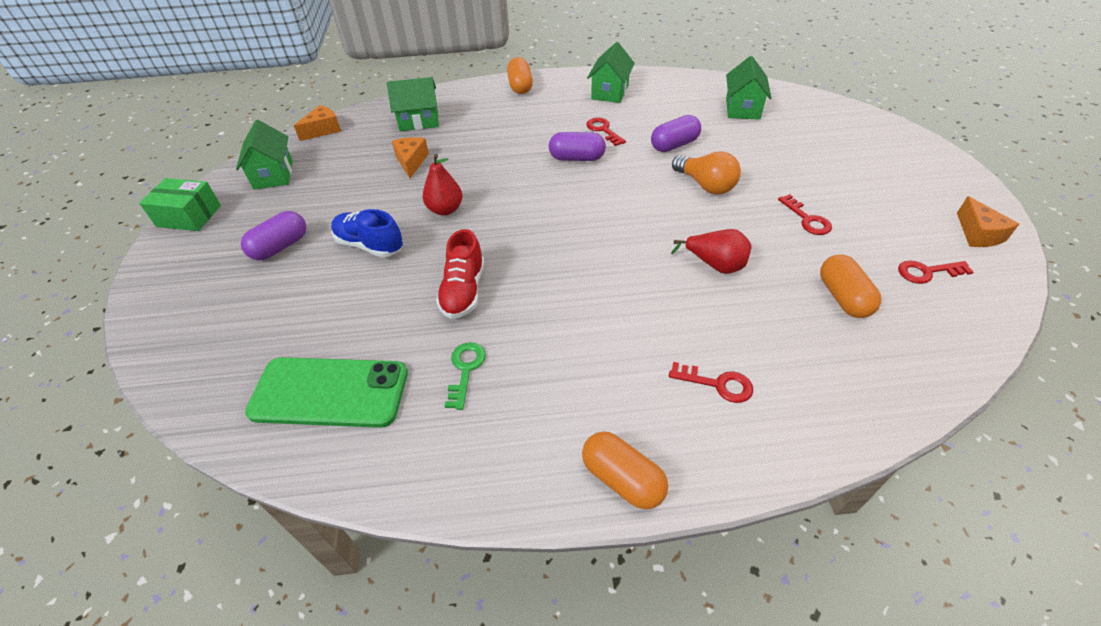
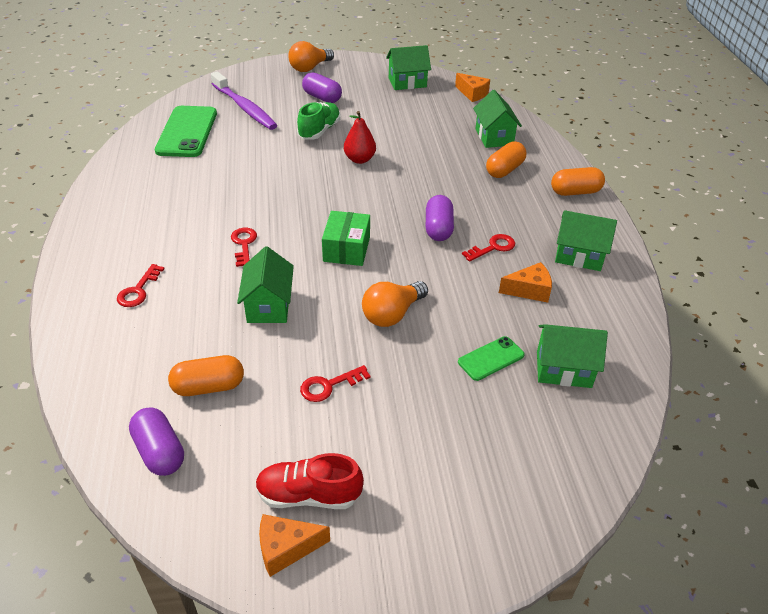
camera: 85 degrees right, 5 degrees down
green box [139,178,221,231] -> green box moved to [322,211,370,266]
blue shoe [331,209,403,258] -> green shoe [297,102,341,140]
orange cheese [392,137,429,178] -> orange cheese moved to [499,262,552,303]
red shoe [436,229,484,319] -> red shoe moved to [256,453,364,509]
green key [445,342,486,410] -> none
orange capsule [582,431,668,509] -> orange capsule moved to [486,141,526,178]
purple capsule [651,115,701,152] -> purple capsule moved to [129,407,184,476]
red pear [671,229,751,274] -> green house [237,246,294,323]
red key [898,260,973,284] -> red key moved to [231,228,257,267]
none -> purple toothbrush [211,71,277,130]
none -> orange light bulb [288,41,334,72]
none -> green phone [458,336,525,381]

